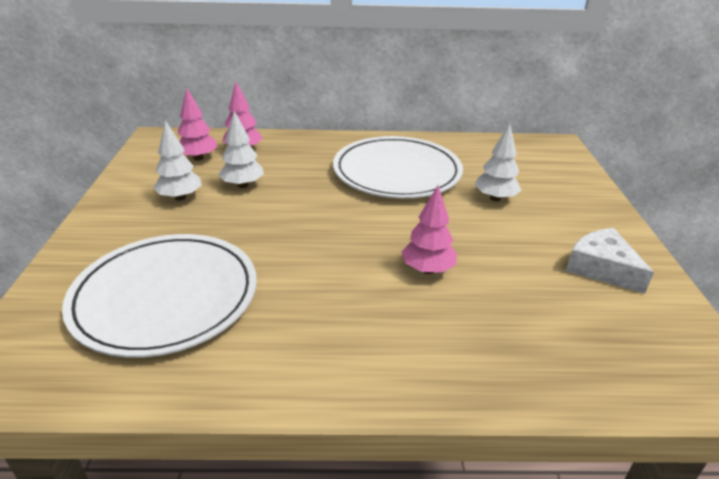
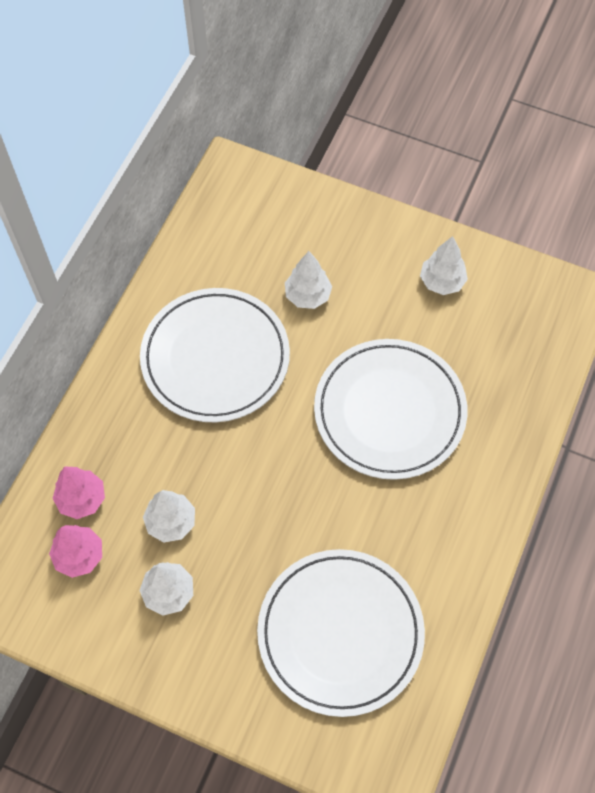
camera: 65 degrees left, 30 degrees up
pink tree [402,185,457,274] -> white plate [314,339,467,480]
white cheese [566,228,654,294] -> white tree [420,236,468,295]

